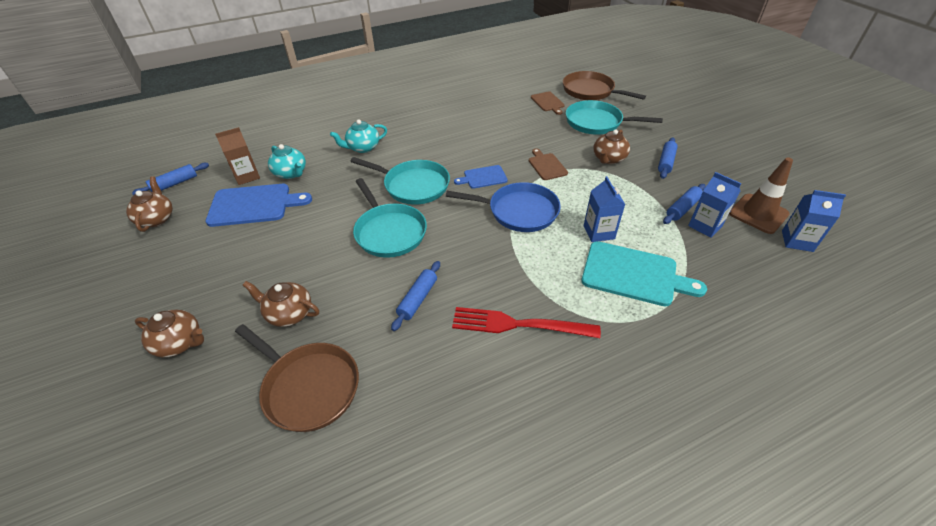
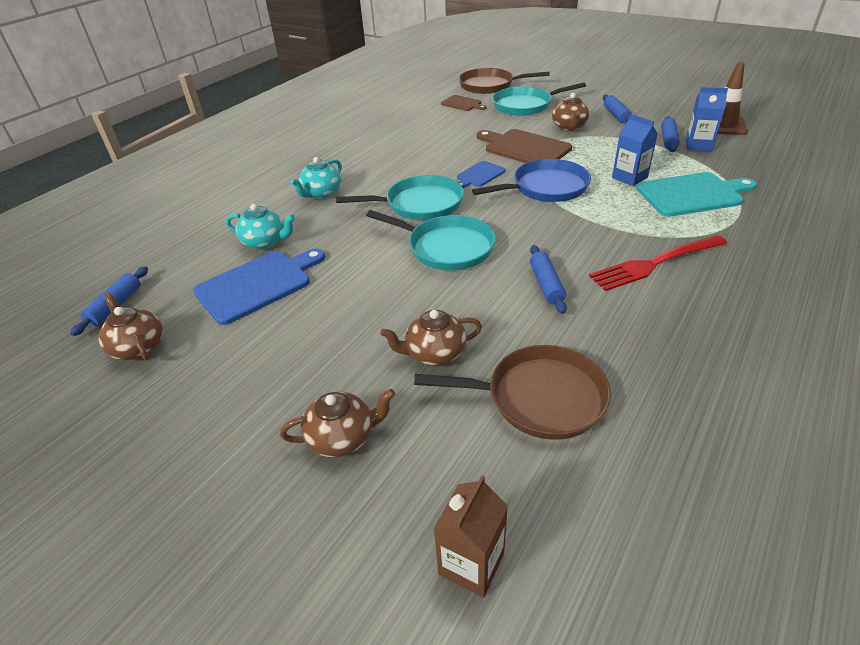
camera: 30 degrees left, 5 degrees down
brown carton [215,127,260,185] -> brown carton moved to [434,476,508,598]
brown cutting board [529,148,568,180] -> brown cutting board [477,129,572,163], size x1.80
blue carton [782,190,846,252] -> none

